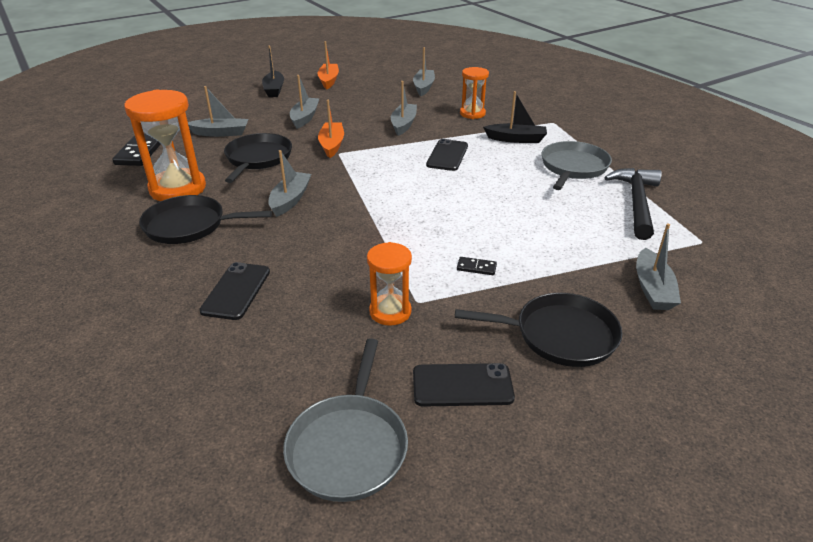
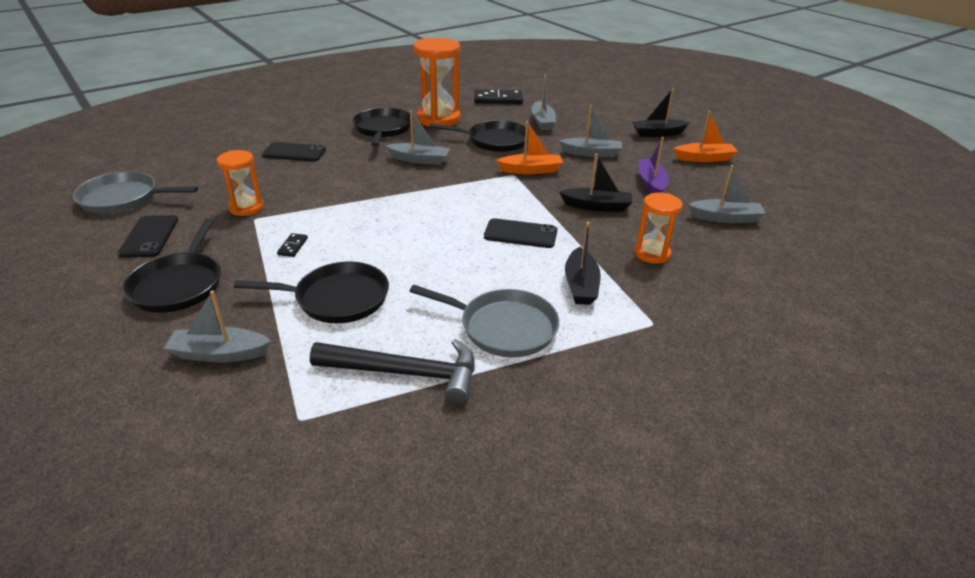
camera: 85 degrees right, 0 degrees up
grey boat [391,81,417,136] -> black boat [559,154,633,212]
none -> black pan [234,261,389,323]
none -> purple boat [639,137,669,194]

